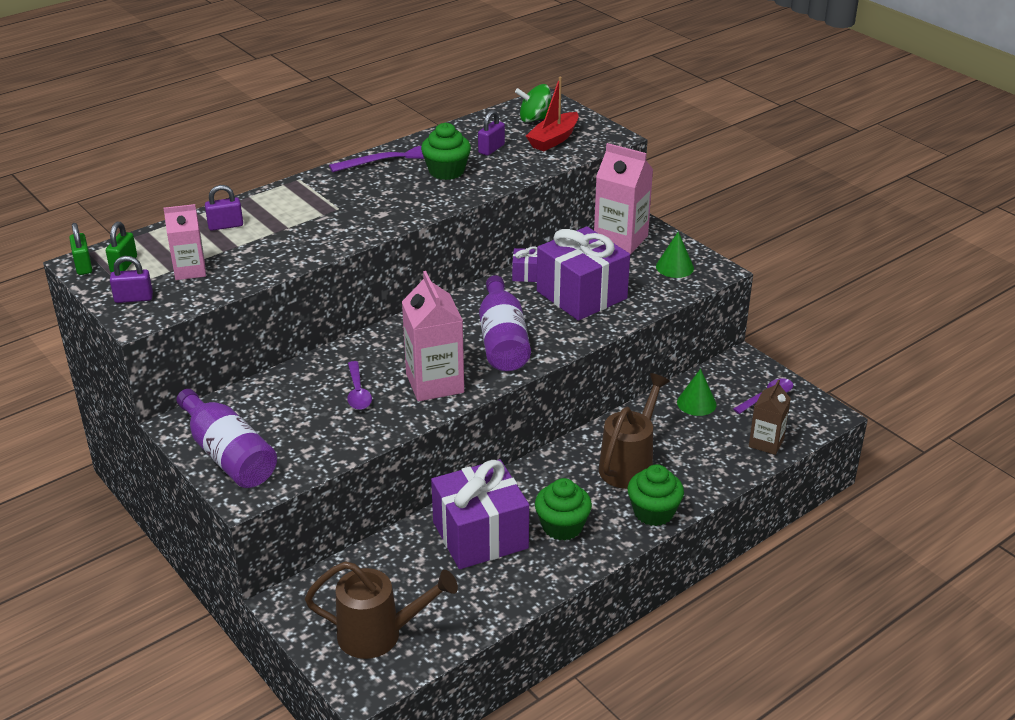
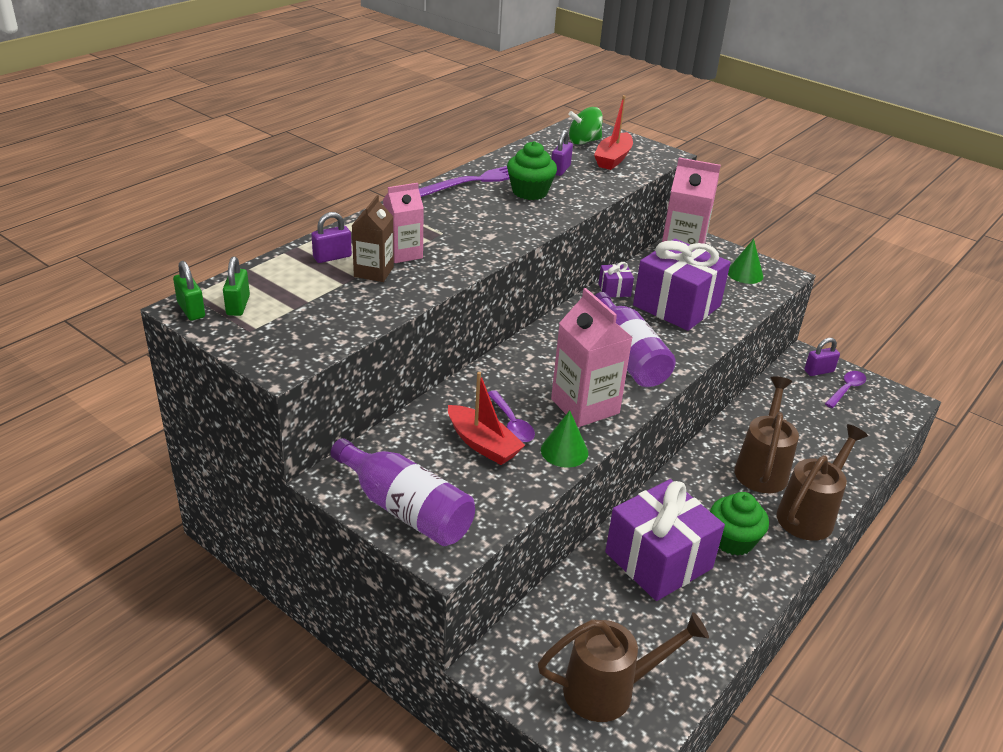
camera: 15 degrees left, 0 degrees up
purple padlock [110,256,153,303] -> purple padlock moved to [804,338,840,376]
pink carton [163,204,206,280] -> pink carton moved to [383,183,424,263]
green cupcake [627,464,684,526] -> brown watering can [777,424,868,541]
green cone [677,369,717,416] -> green cone moved to [541,410,588,467]
brown carton [749,380,791,455] -> brown carton moved to [352,195,394,282]
none -> red boat [448,372,525,465]

